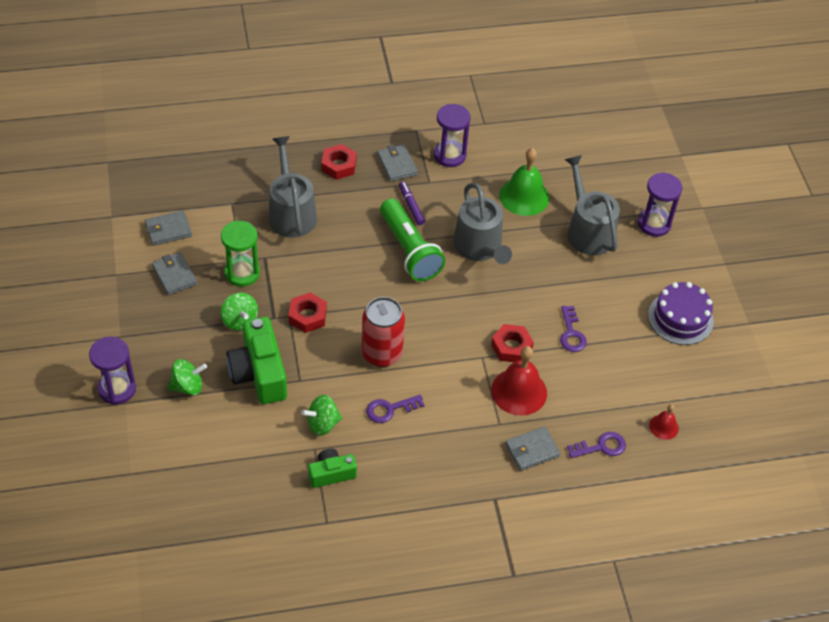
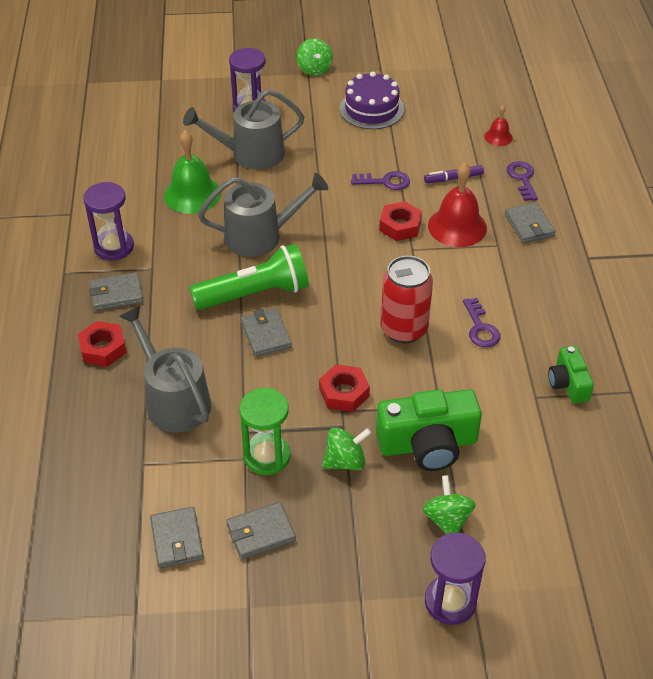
camera: 80 degrees left, 5 degrees down
grey watering can [269,136,317,238] -> grey watering can turned 60 degrees clockwise [119,306,211,433]
green spinning top [301,395,342,436] -> green spinning top moved to [297,38,332,76]
purple marker [399,181,425,225] -> purple marker moved to [424,165,484,183]
none -> grey wallet [241,308,292,357]

